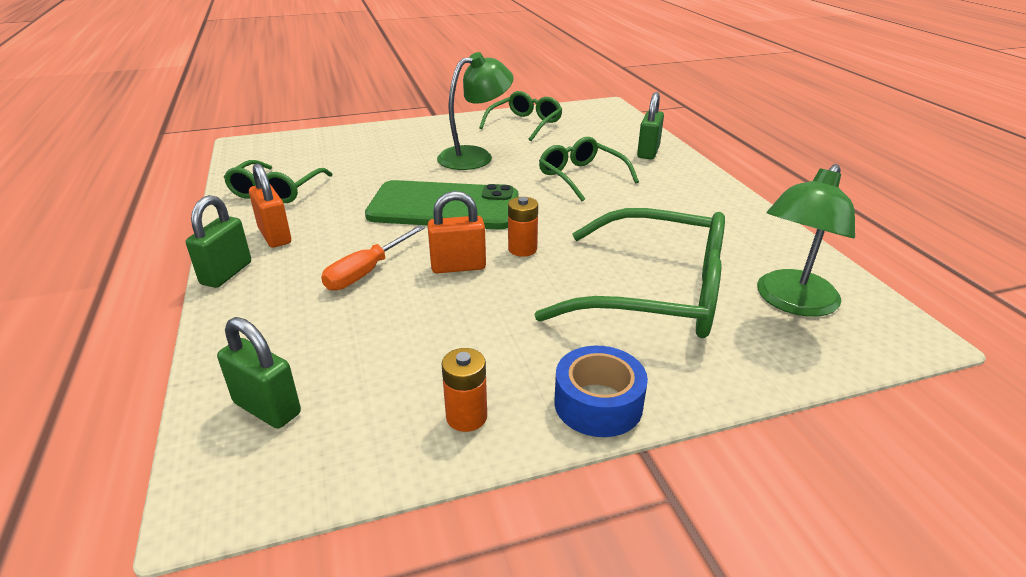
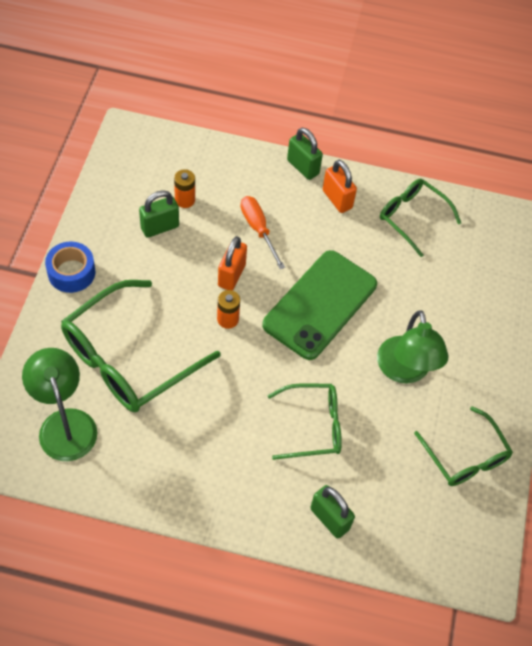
camera: 115 degrees right, 25 degrees up
green padlock [217,317,301,429] -> green padlock moved to [139,190,179,238]
orange padlock [249,163,291,248] -> orange padlock turned 60 degrees clockwise [323,160,357,213]
orange battery [442,348,487,432] -> orange battery moved to [174,169,195,208]

